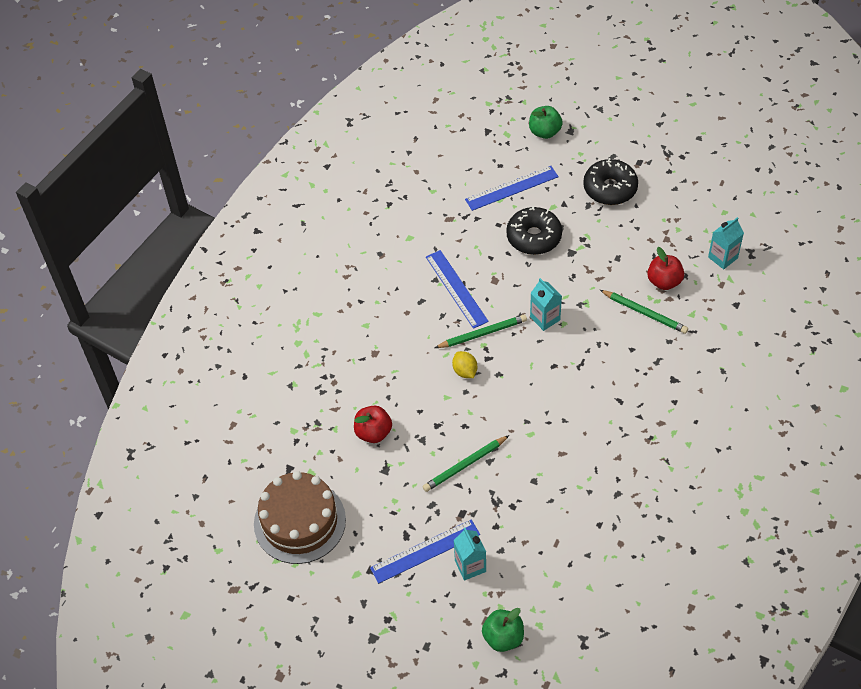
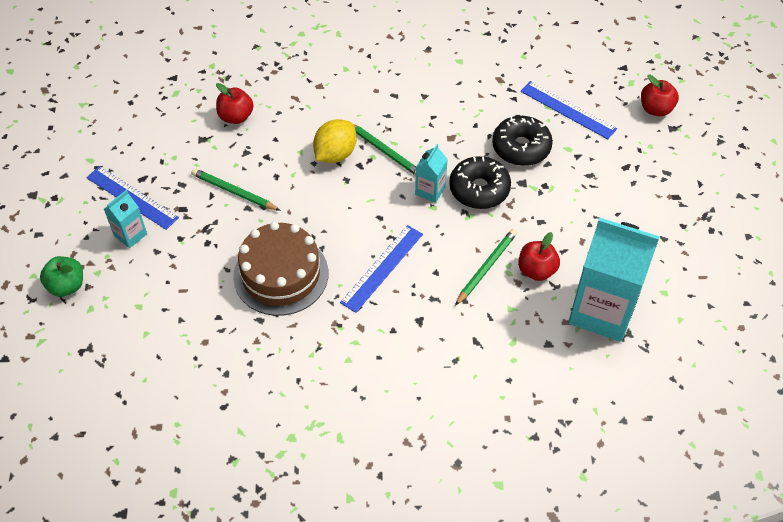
camera: 60 degrees right, 0 degrees up
brown cake [254,471,346,564] -> brown cake moved to [233,221,328,316]
blue ruler [426,250,489,329] -> blue ruler moved to [340,225,423,313]
yellow lemon [452,351,477,378] -> yellow lemon [313,119,356,163], size x1.64
green apple [529,106,563,139] -> red apple [641,75,679,116]
black donut [583,158,638,205] -> black donut moved to [449,156,511,209]
green pencil [600,290,688,334] -> green pencil turned 150 degrees counterclockwise [455,229,517,306]
turquoise carton [708,217,744,269] -> turquoise carton [568,217,660,342], size x2.20

